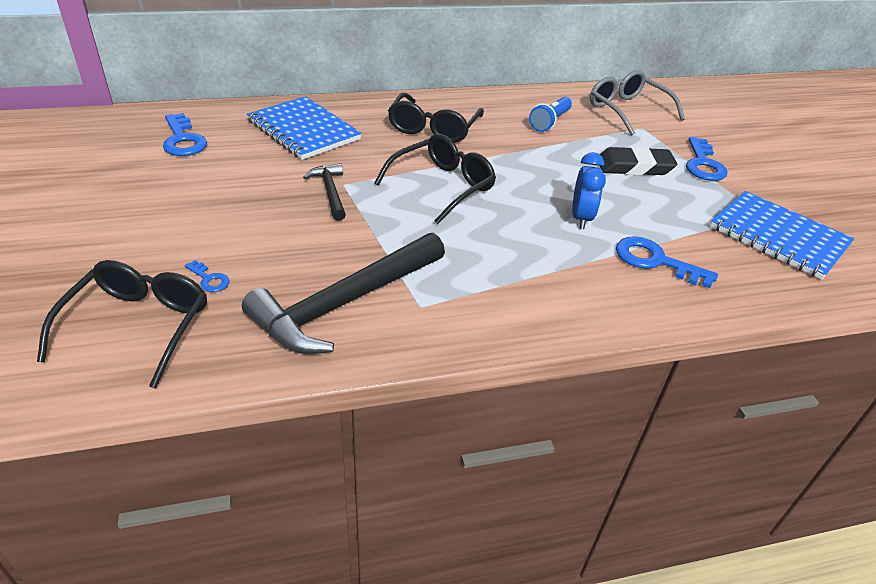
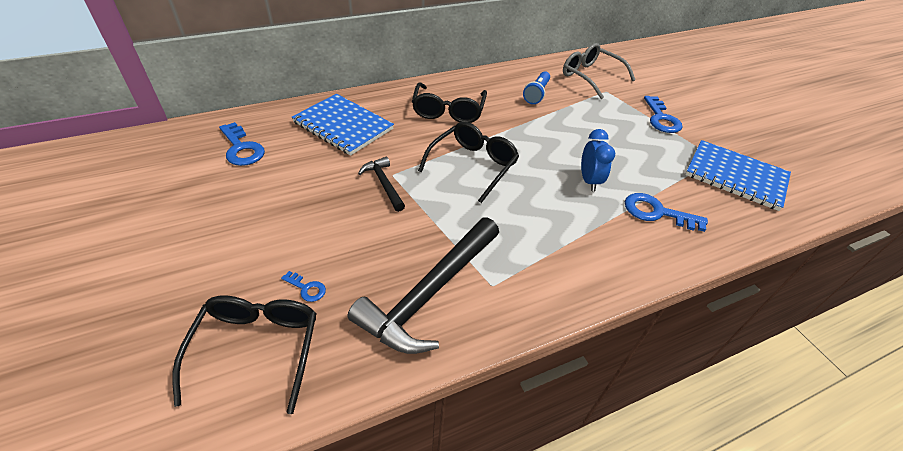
camera: 10 degrees left, 5 degrees up
black eraser [600,146,677,175] -> none

